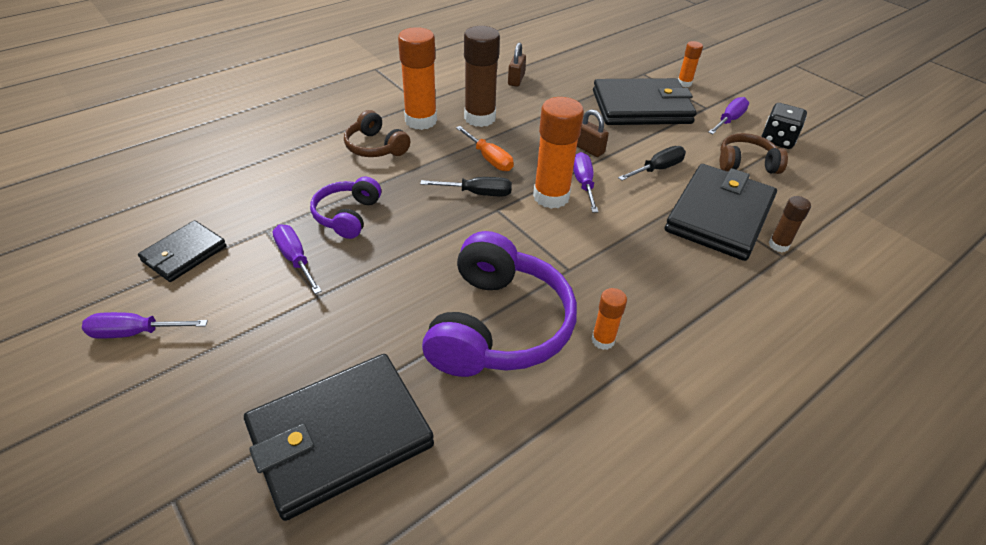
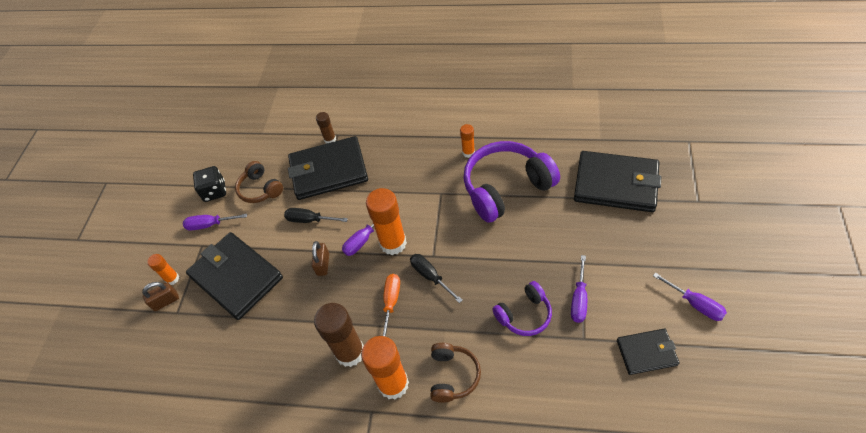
camera: 125 degrees left, 10 degrees up
brown padlock [508,43,526,87] -> brown padlock moved to [142,282,179,311]

